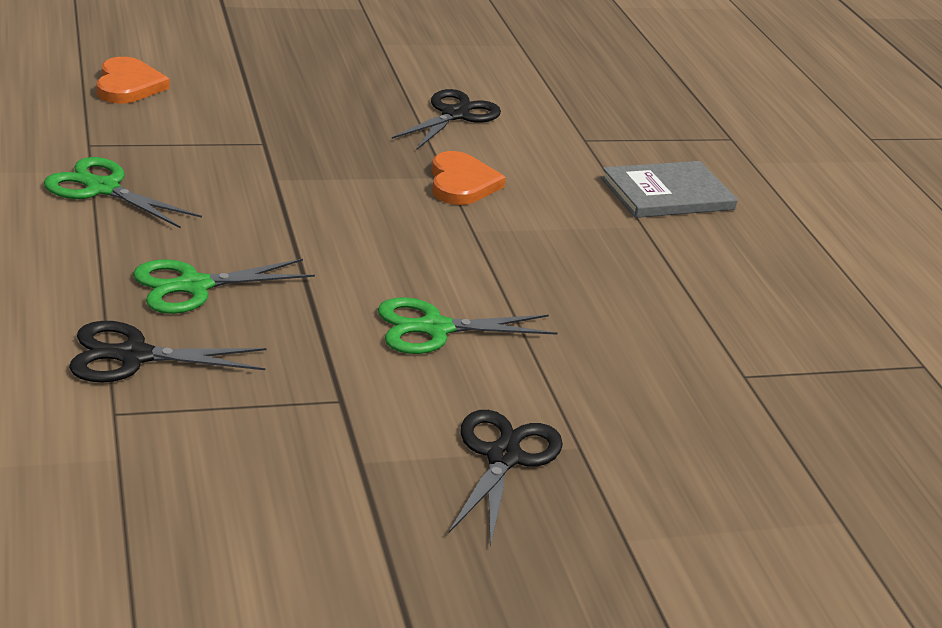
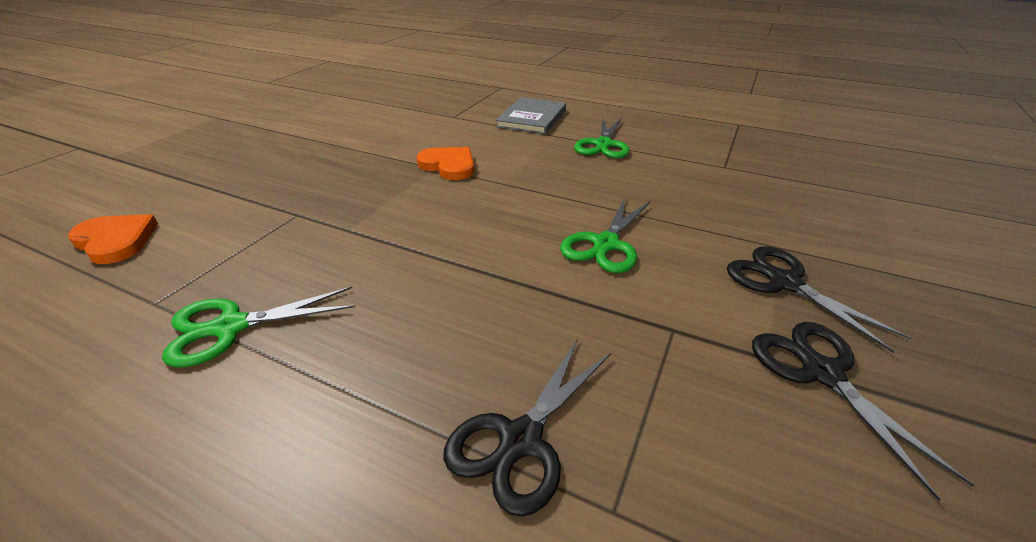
camera: 45 degrees left, 5 degrees up
green scissors [133,259,315,314] -> green scissors moved to [574,118,630,158]
black scissors [392,89,501,149] -> black scissors moved to [752,322,974,501]

